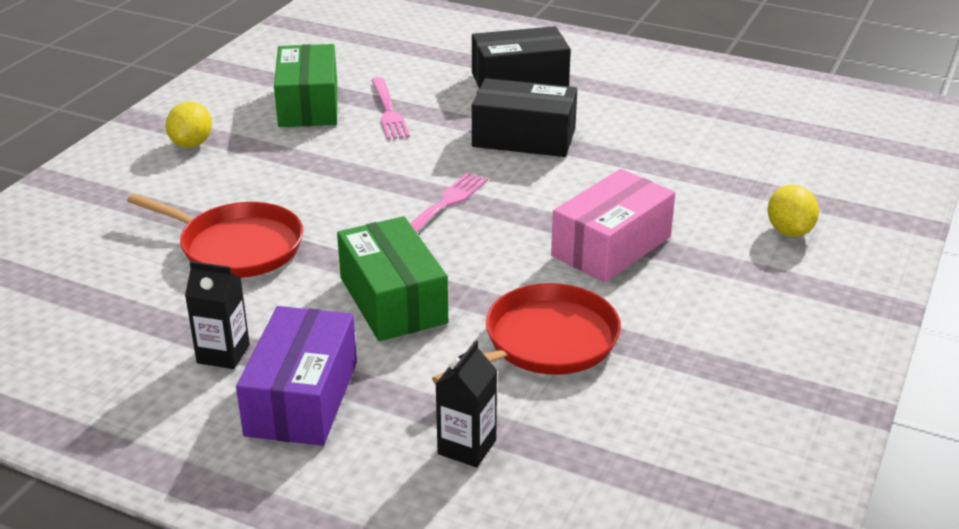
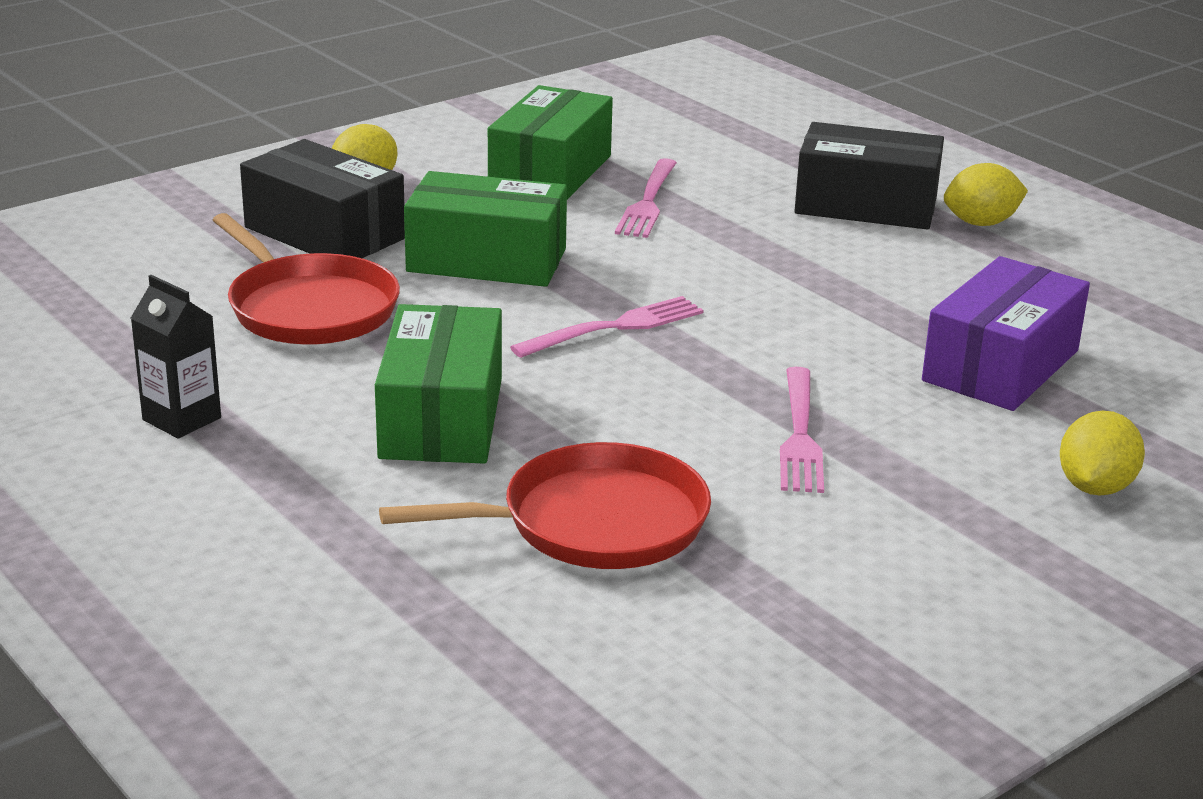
camera: 25 degrees right, 5 degrees down
purple box [236,306,357,446] -> purple box moved to [922,256,1090,411]
black carton [436,340,497,468] -> none
black box [472,78,577,157] -> black box moved to [240,139,405,258]
pink box [551,169,675,282] -> pink fork [780,367,824,493]
none -> green box [404,171,567,287]
none -> yellow lemon [944,163,1028,226]

